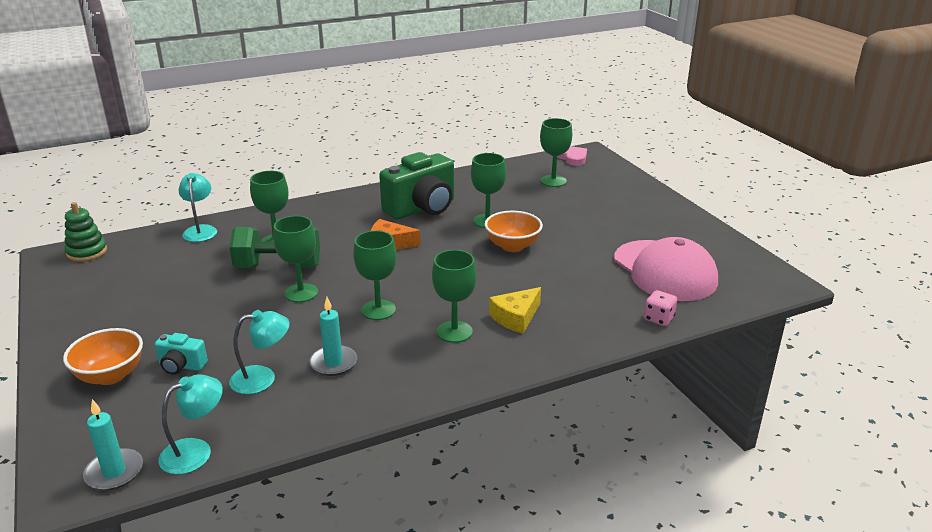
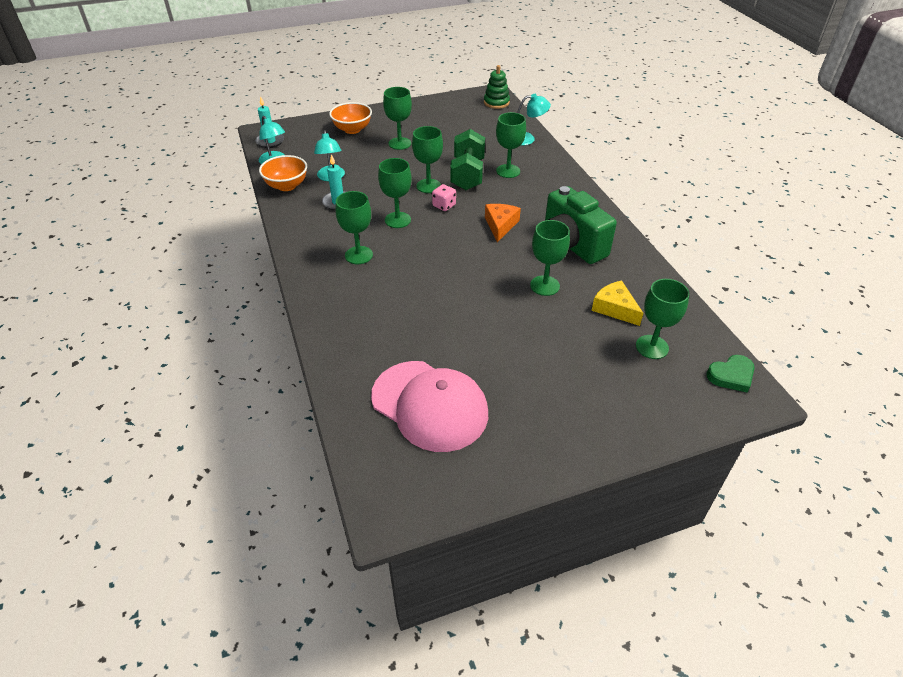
camera: 95 degrees right, 15 degrees up
turquoise camera [155,333,208,375] -> none
orange bowl [485,211,543,252] -> orange bowl moved to [259,155,307,191]
yellow cheese [489,287,541,333] -> yellow cheese moved to [591,280,643,326]
pink heart [557,146,587,166] -> green heart [706,355,755,393]
pink cap [614,237,718,301] -> pink cap turned 120 degrees counterclockwise [371,361,488,452]
pink dice [644,290,677,326] -> pink dice moved to [432,184,456,211]
none -> green goblet [383,87,412,150]

